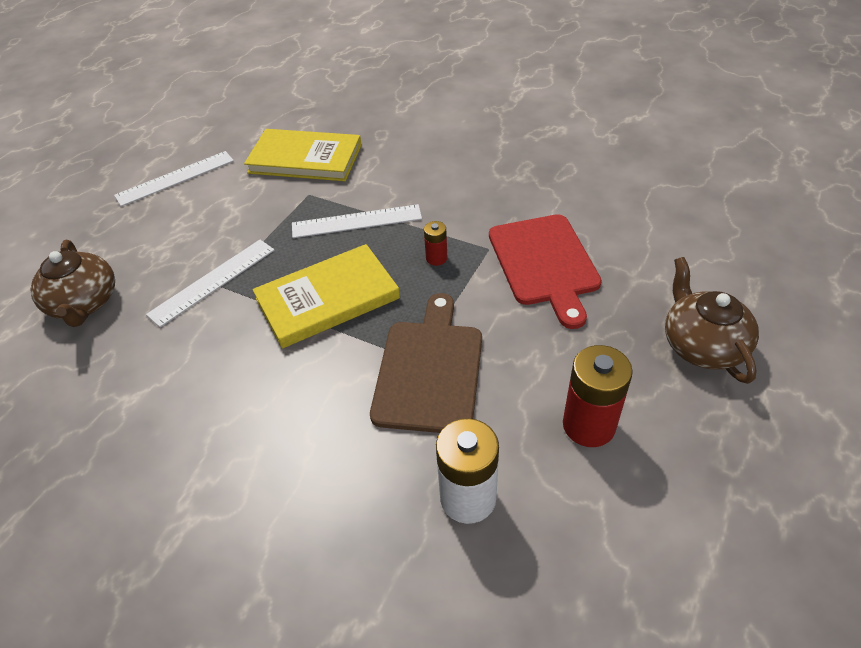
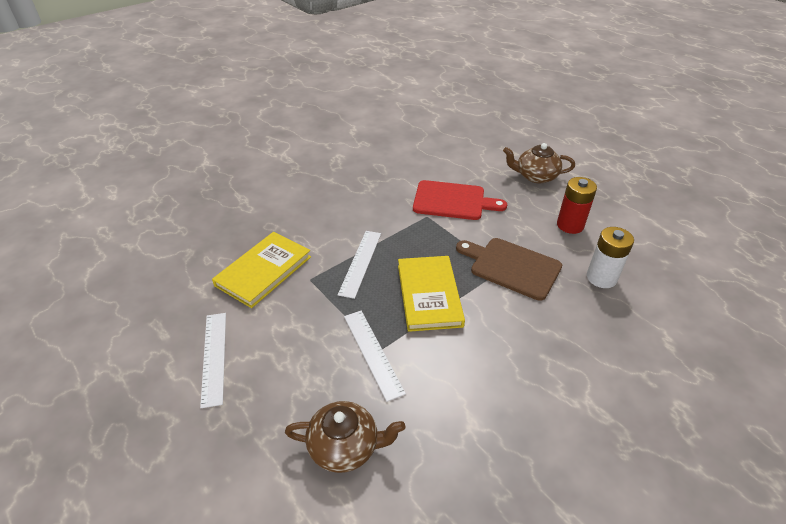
camera: 70 degrees left, 5 degrees down
red battery [424,221,447,266] -> none

